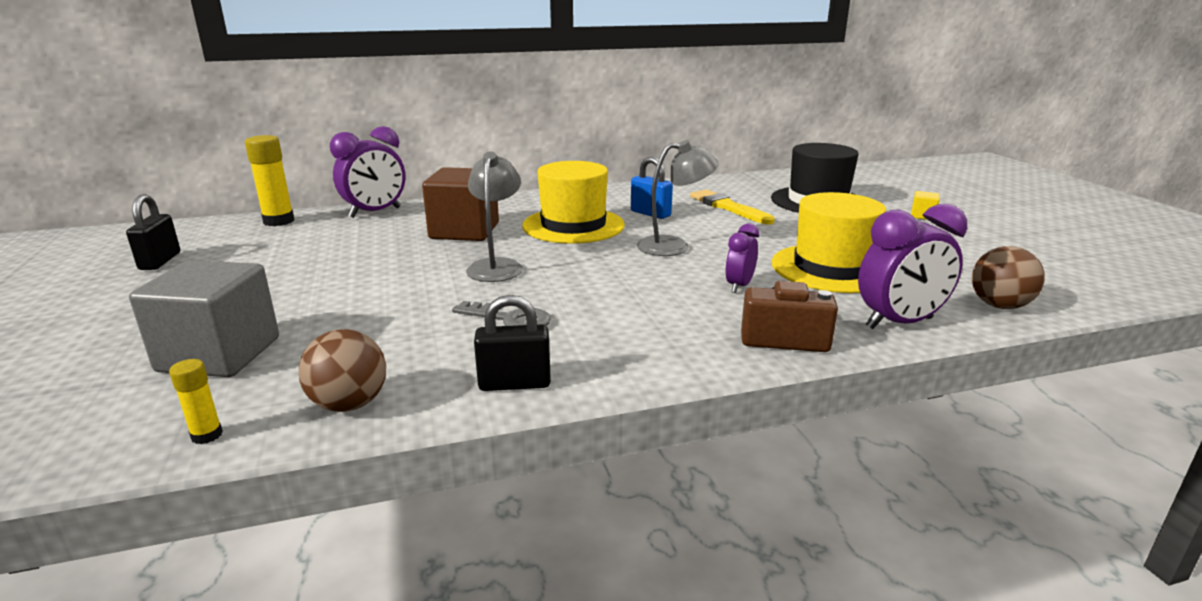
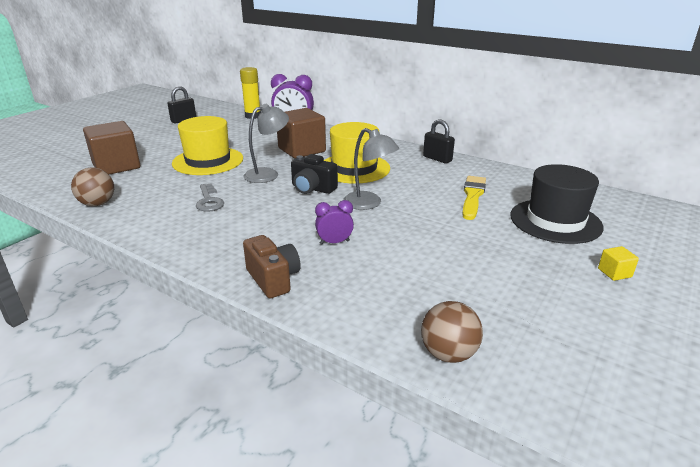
camera: 50 degrees right, 5 degrees up
grey cube [129,260,279,377] -> brown cube [83,121,140,175]
yellow glue stick [169,359,223,444] -> none
black padlock [474,295,551,391] -> black padlock moved to [423,119,455,164]
blue padlock [631,157,673,219] -> none
yellow hat [771,192,886,293] -> yellow hat moved to [172,116,243,175]
purple clock [858,204,967,329] -> none
none -> black camera [291,154,338,194]

